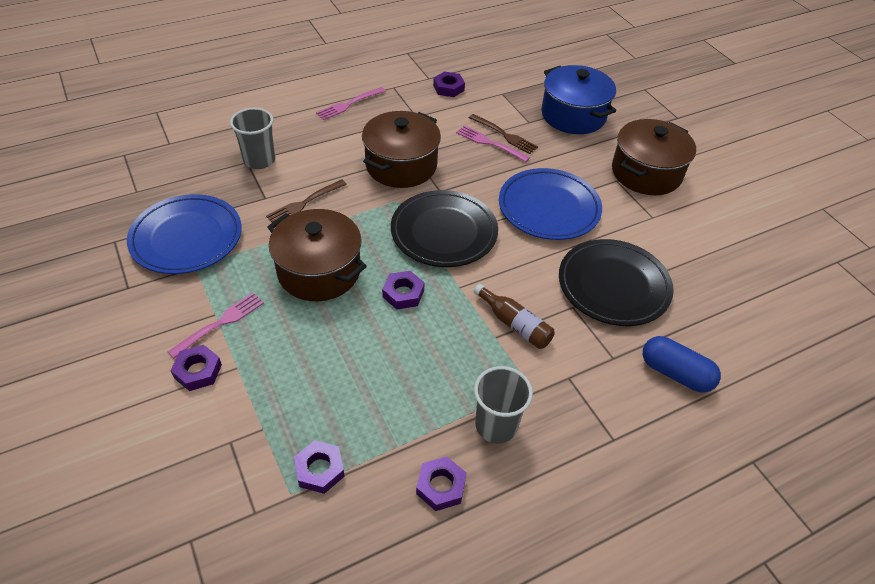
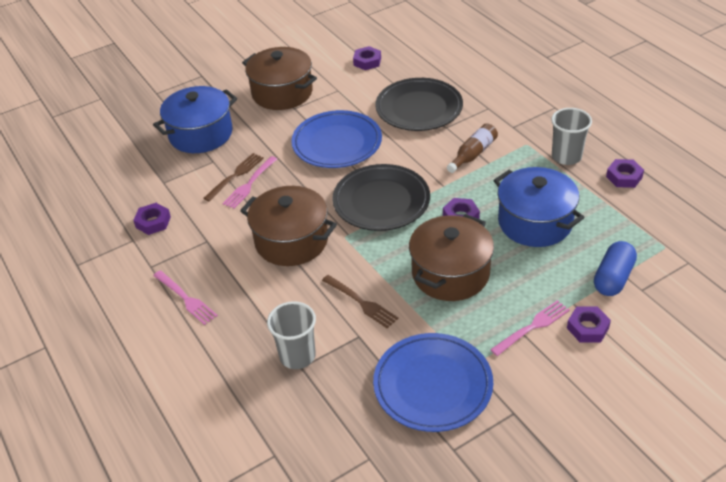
camera: 90 degrees left, 5 degrees down
pink fork [168,293,264,358] -> pink fork turned 105 degrees clockwise [490,300,570,356]
purple nut [294,440,345,494] -> purple nut moved to [353,46,381,70]
blue capsule [643,336,721,393] -> blue capsule moved to [594,241,637,296]
none -> blue pot [493,167,585,247]

